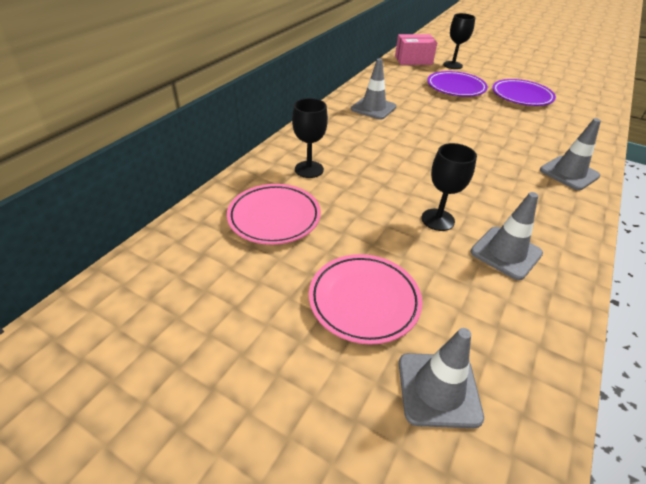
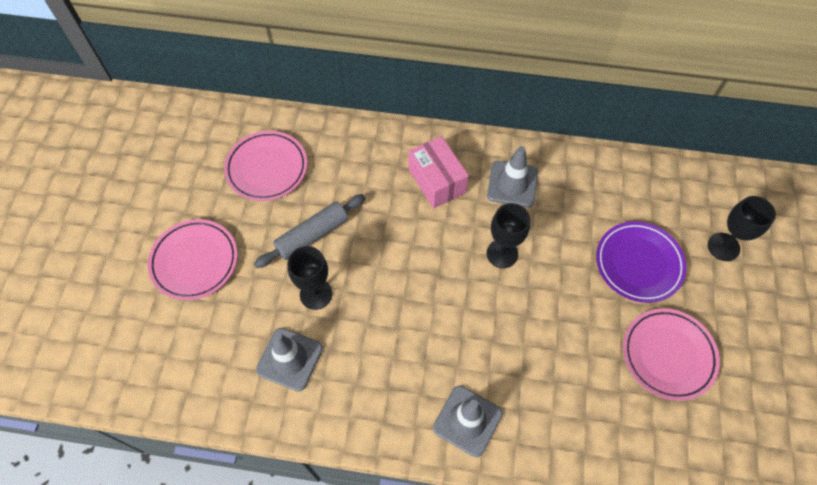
camera: 70 degrees right, 20 degrees up
black goblet [292,98,328,178] -> black goblet moved to [487,203,530,268]
pink box [395,34,437,65] -> pink box moved to [408,136,469,208]
grey traffic cone [399,328,484,428] -> none
purple plate [492,79,556,106] -> pink plate [623,308,720,401]
none -> grey rolling pin [254,194,365,268]

